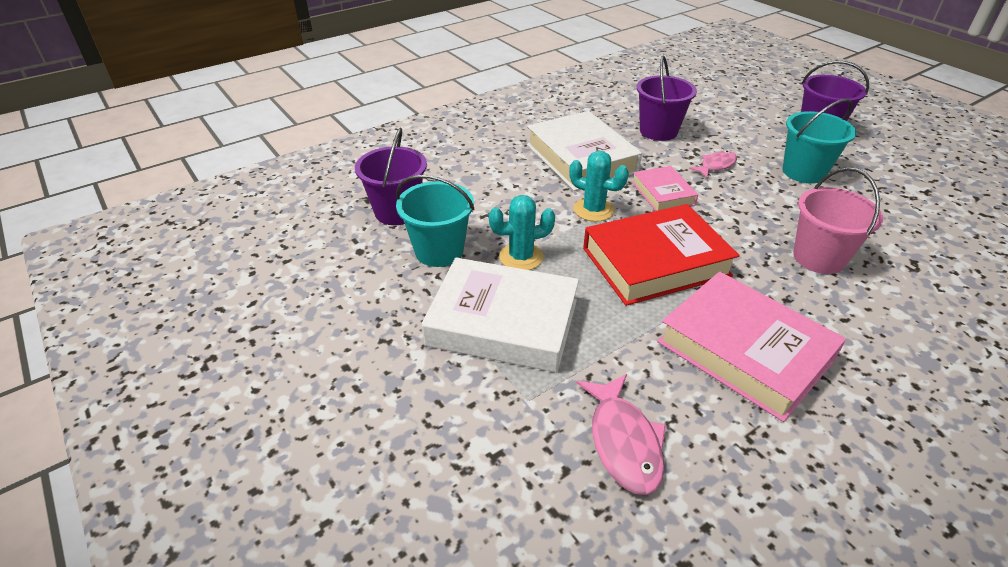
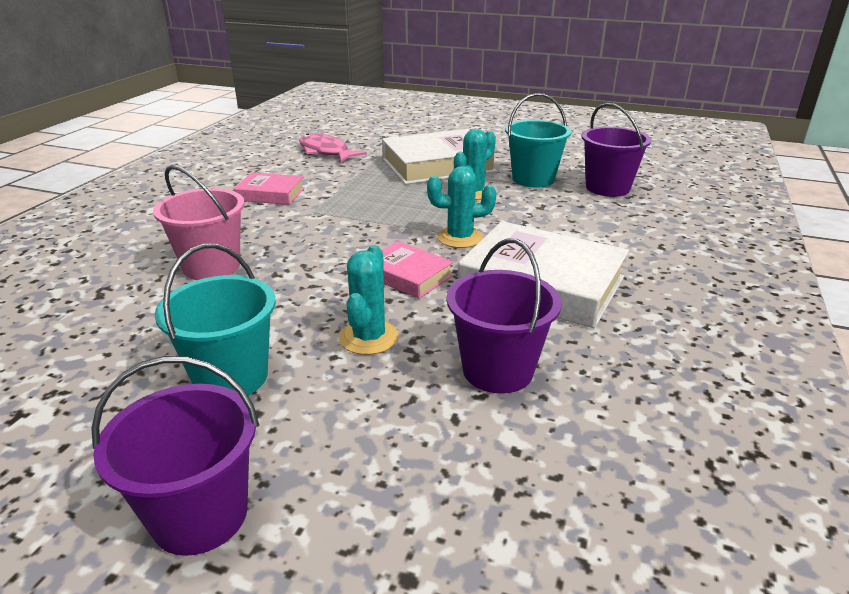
camera: 145 degrees right, 10 degrees down
red book [583,204,739,306] -> none
pink book [657,272,846,422] -> pink book [233,173,305,205], size x0.53
pink fish [689,151,737,178] -> turquoise cactus [339,245,399,355]

